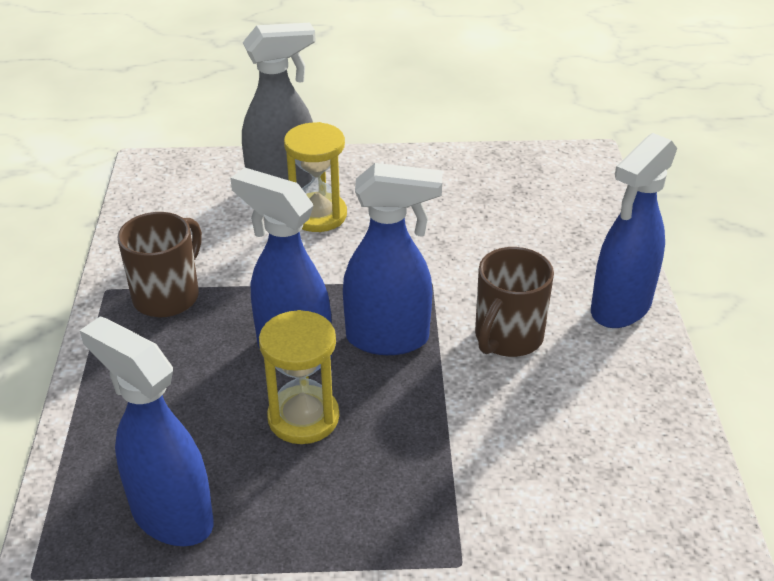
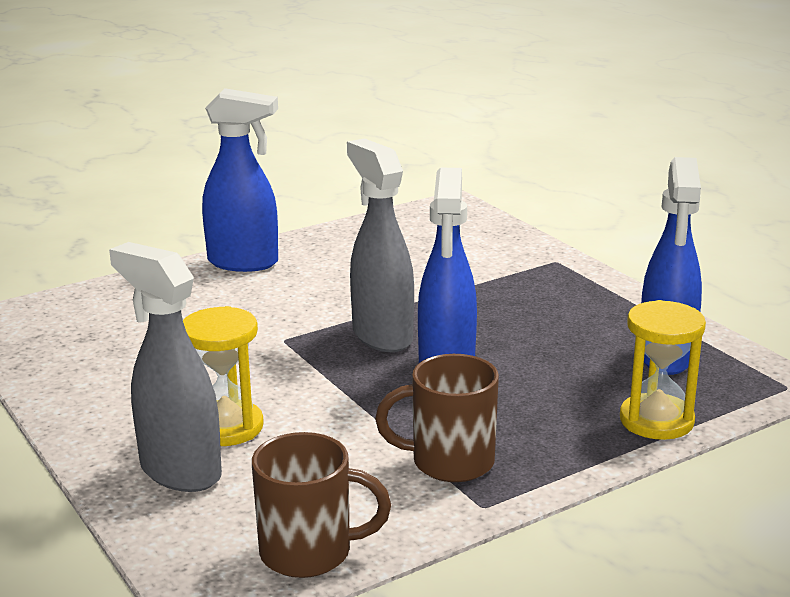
camera: 120 degrees left, 15 degrees down
yellow hourglass [259,310,339,444] -> yellow hourglass moved to [620,300,706,440]
blue spray bottle [343,163,442,355] -> grey spray bottle [347,138,414,352]
brown mug [475,247,554,357] -> brown mug moved to [252,432,391,578]

